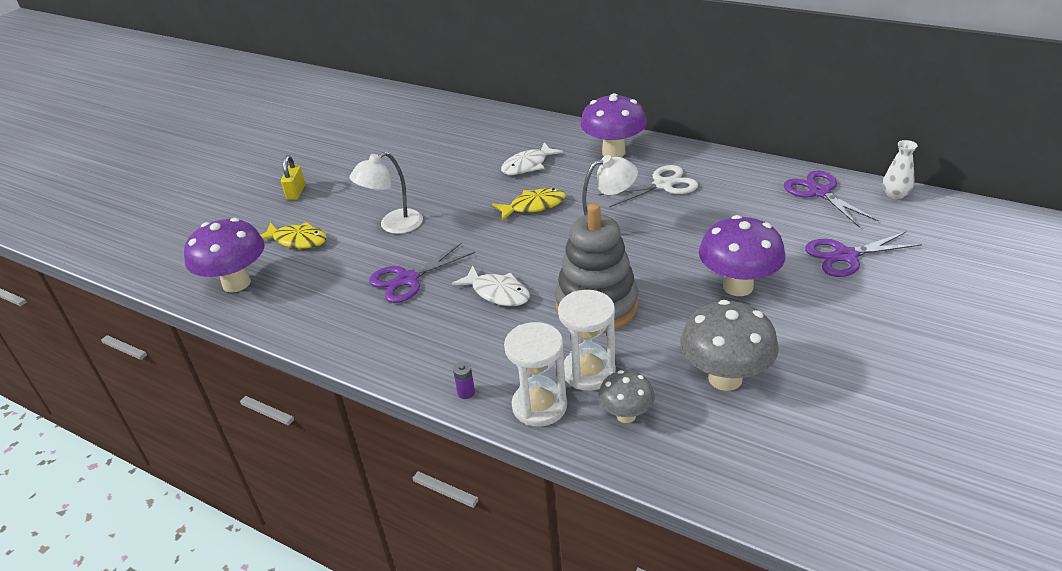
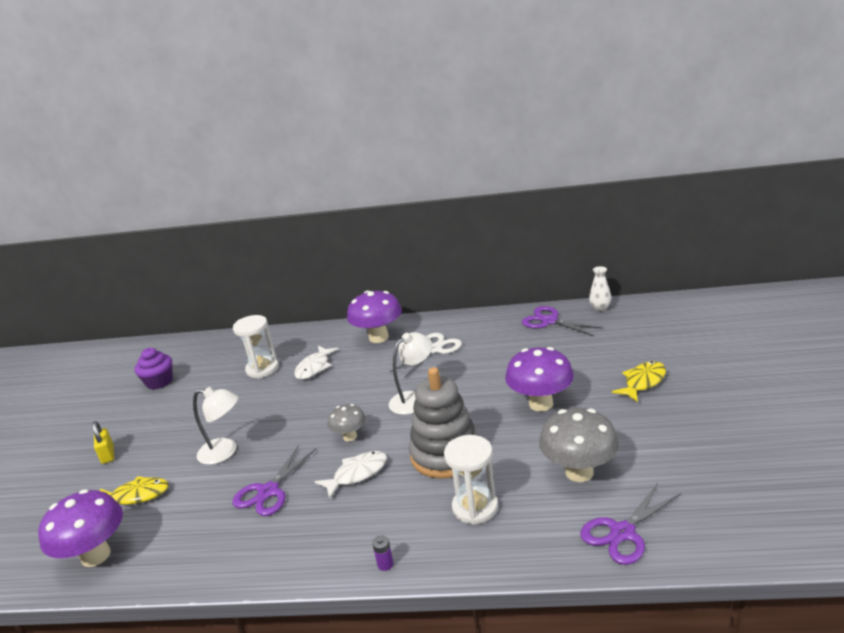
camera: 25 degrees left, 10 degrees down
white lamp [349,152,423,234] -> white lamp turned 105 degrees counterclockwise [193,387,238,465]
white fish [452,266,530,306] -> white fish turned 45 degrees counterclockwise [314,451,387,499]
yellow fish [492,188,566,221] -> yellow fish moved to [612,361,666,402]
white hourglass [504,322,567,427] -> white hourglass moved to [233,315,279,378]
grey mushroom [598,370,655,423] -> grey mushroom moved to [327,404,366,442]
purple scissors [805,232,922,277] -> purple scissors moved to [580,483,681,565]
none -> purple cupcake [135,348,173,389]

